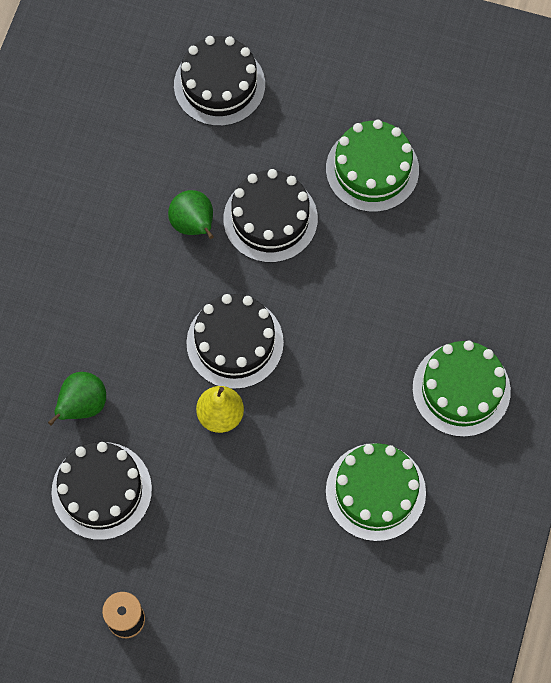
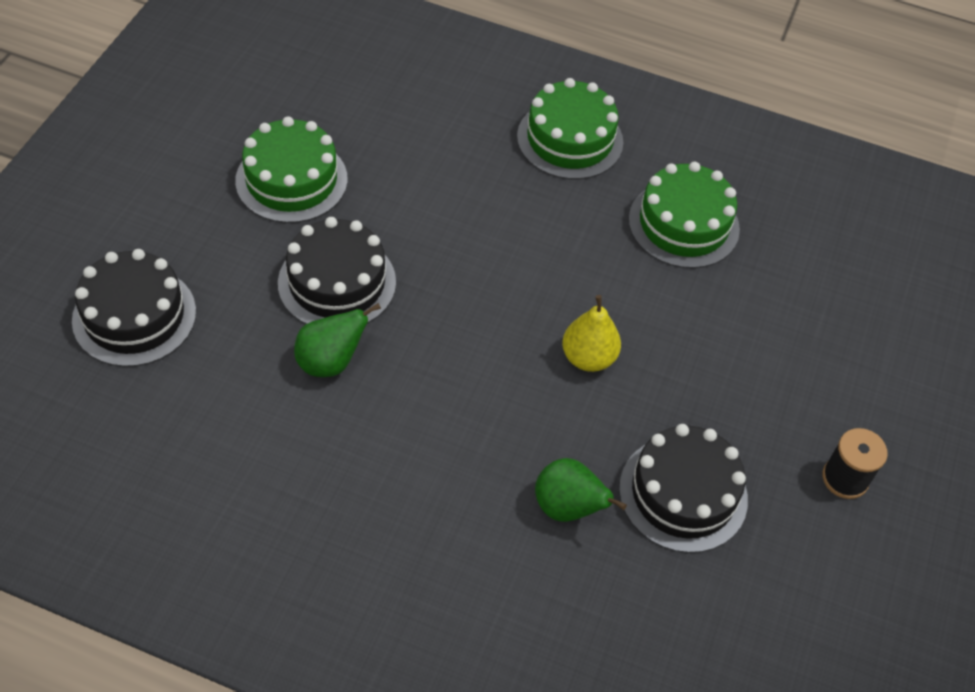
camera: 90 degrees left, 15 degrees down
black cake [186,294,284,389] -> none

